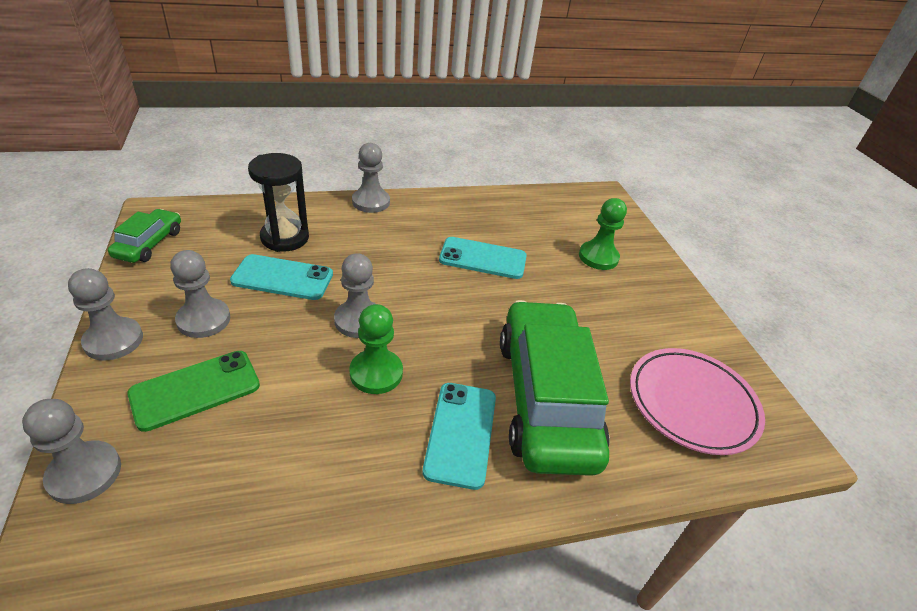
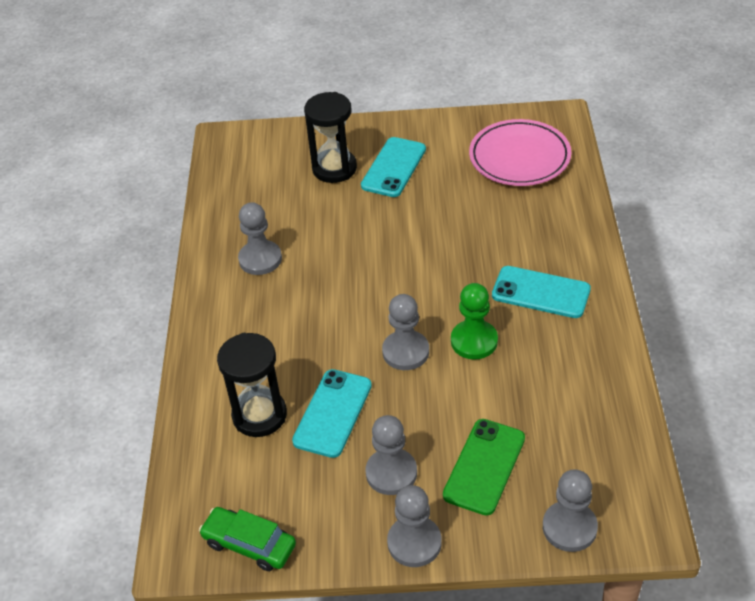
camera: 70 degrees left, 5 degrees up
green phone [127,351,260,432] -> green phone turned 45 degrees clockwise [443,419,525,516]
grey pawn [352,143,390,213] -> grey pawn moved to [238,202,282,275]
turquoise phone [439,237,527,279] -> turquoise phone moved to [361,137,426,197]
green car [500,300,610,476] -> none
green pawn [579,198,627,270] -> black hourglass [304,92,357,183]

